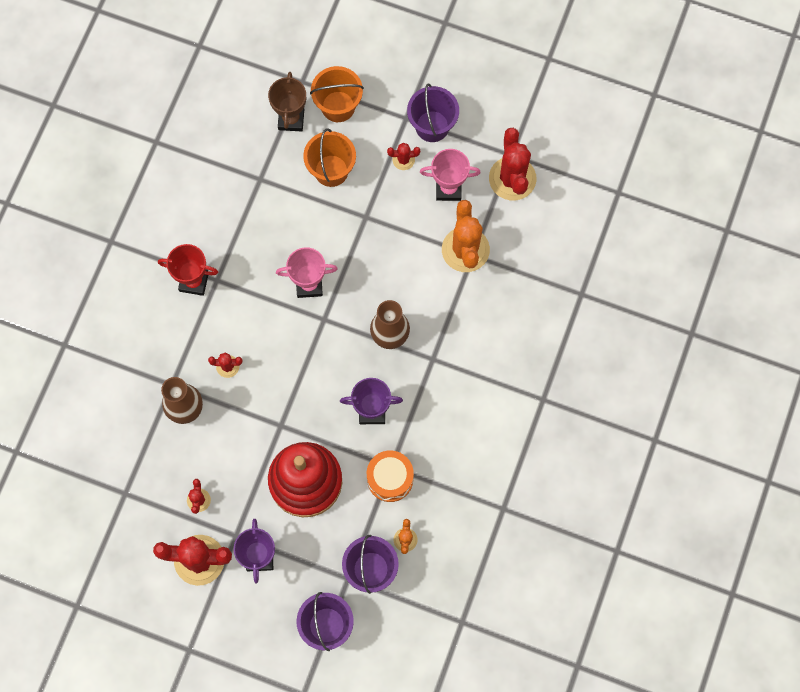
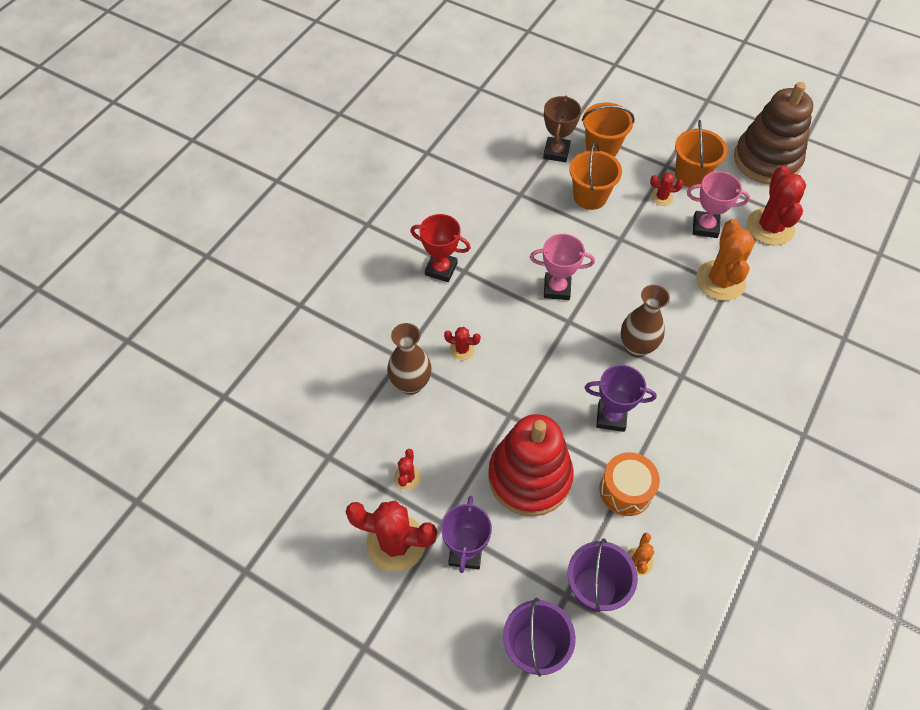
camera: 10 degrees right, 15 degrees down
purple bucket [407,84,459,142] -> orange bucket [675,120,727,187]
none -> brown stacking toy [734,82,813,184]

